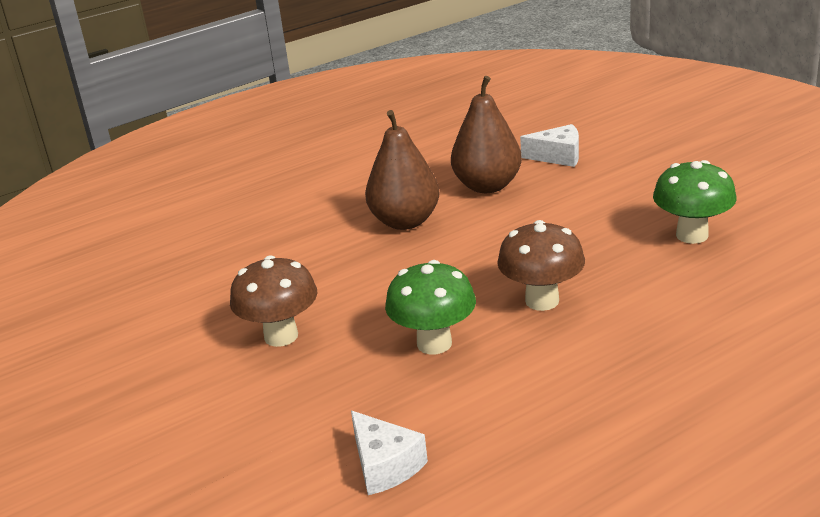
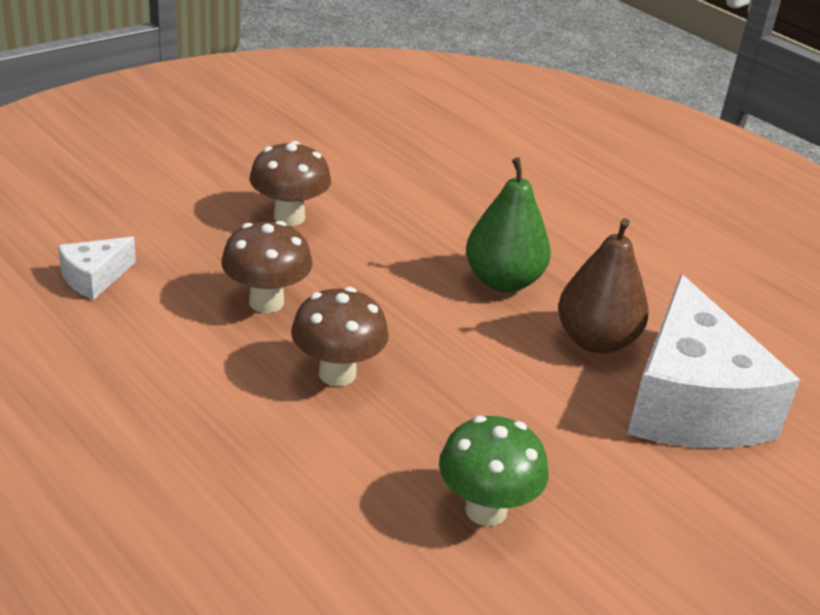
camera: 75 degrees right, 5 degrees up
brown pear [365,110,440,230] -> green pear [466,157,551,292]
green mushroom [385,260,476,354] -> brown mushroom [221,221,313,313]
white cheese [520,124,579,167] -> white cheese [627,274,800,448], size x2.29

